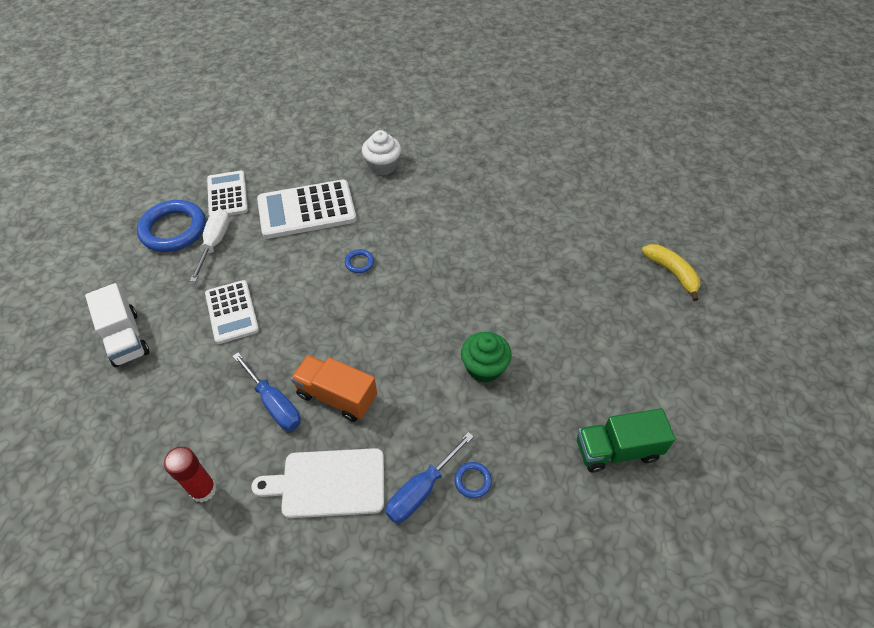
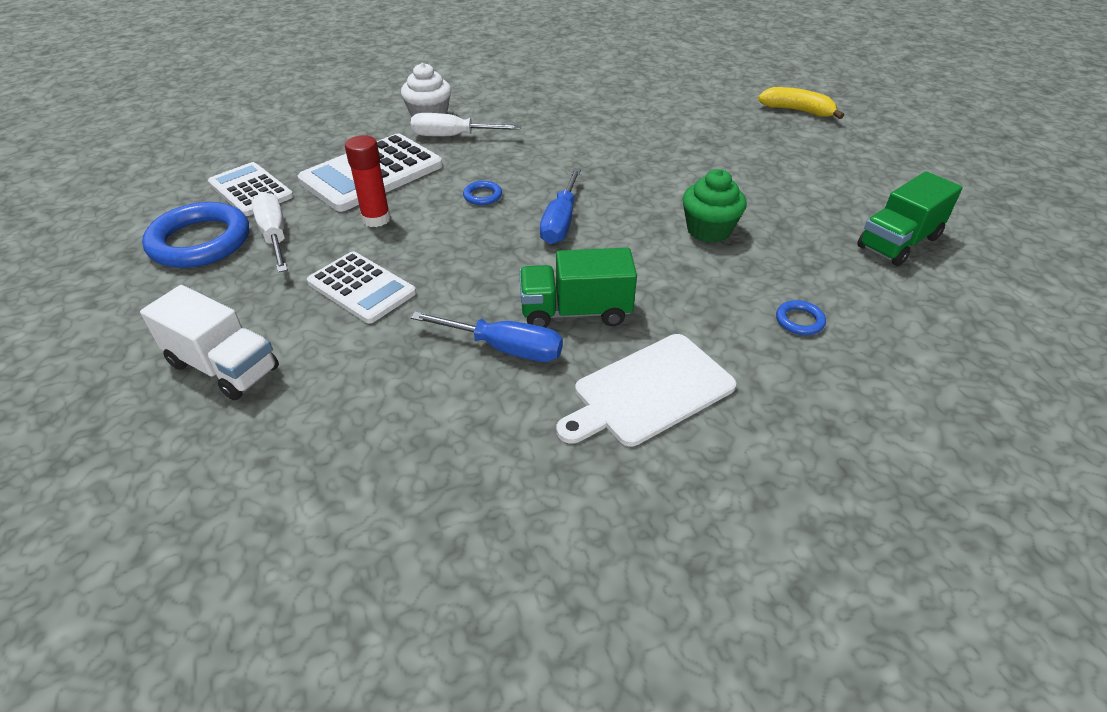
camera: 30 degrees left, 10 degrees down
red glue stick [164,447,217,503] -> red glue stick moved to [345,135,391,227]
orange truck [291,355,377,422] -> green truck [519,248,637,328]
blue screwdriver [385,432,474,523] -> blue screwdriver moved to [540,168,581,244]
none -> white screwdriver [411,113,521,136]

